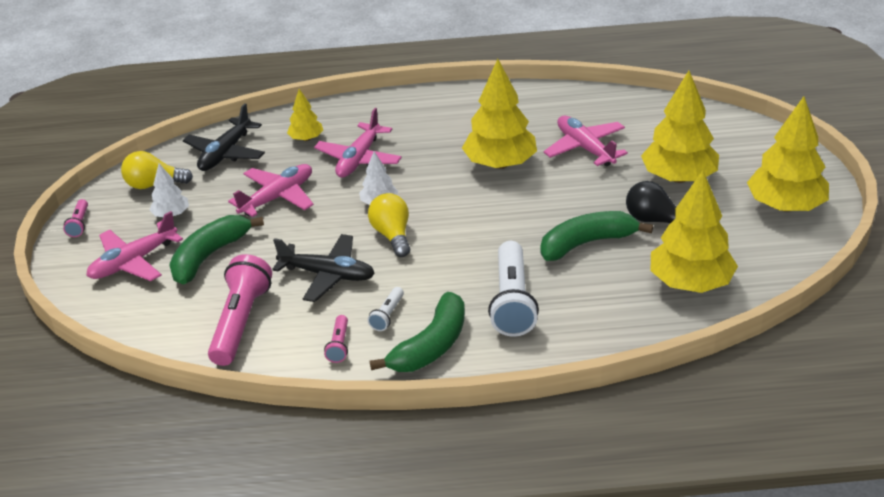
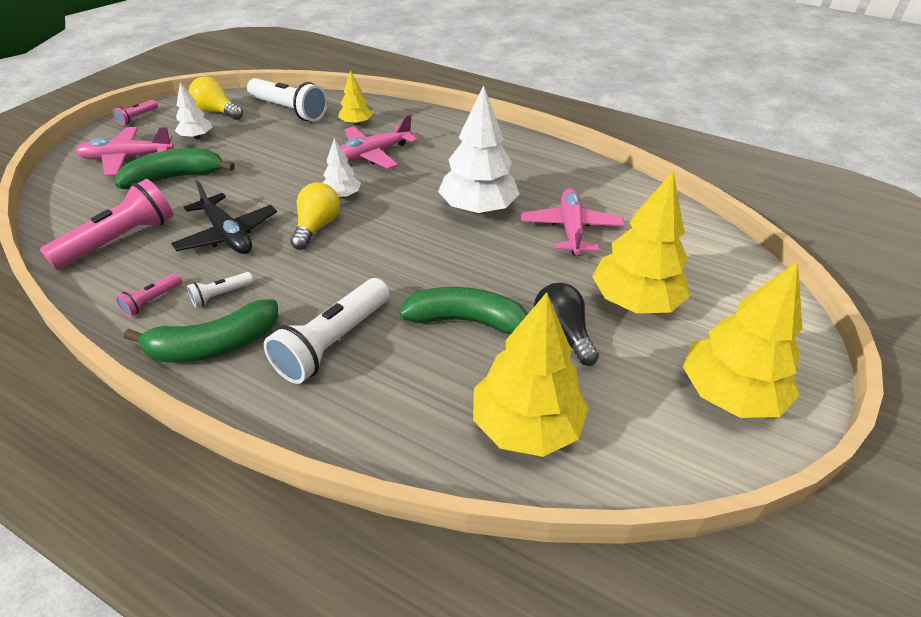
camera: 30 degrees right, 5 degrees up
black plane [183,103,265,171] -> white flashlight [247,78,328,121]
pink plane [228,164,314,217] -> none
yellow tree [462,59,537,169] -> white tree [438,85,520,214]

